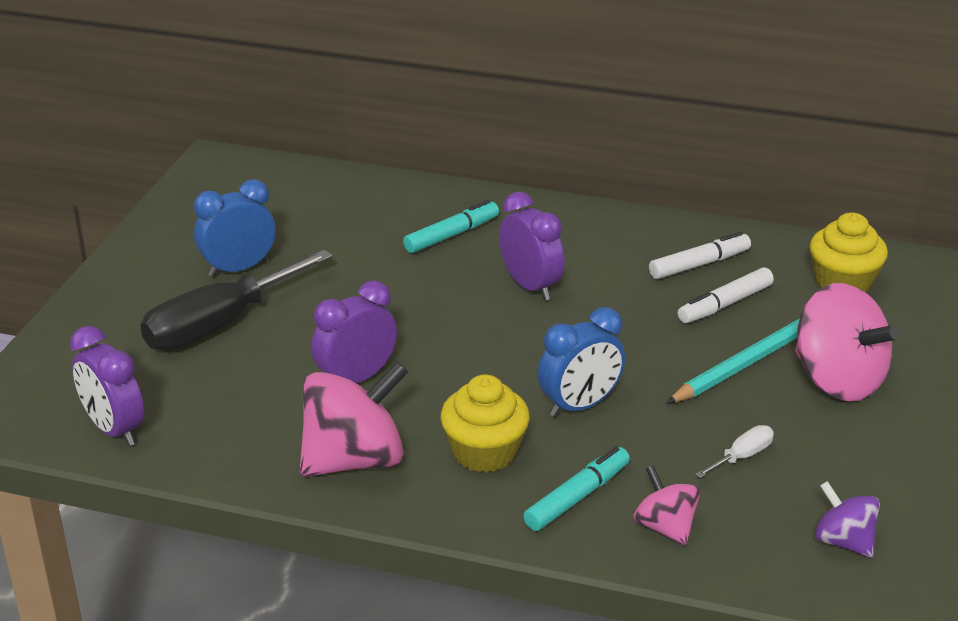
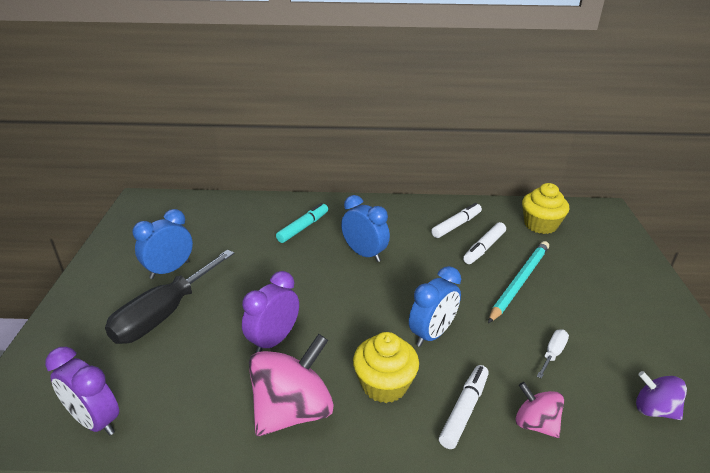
camera: 15 degrees left, 0 degrees up
purple clock [499,192,565,300] -> blue clock [341,195,390,262]
turquoise marker [523,446,630,531] -> white marker [439,365,489,449]
pink spinning top [795,283,901,402] -> none

